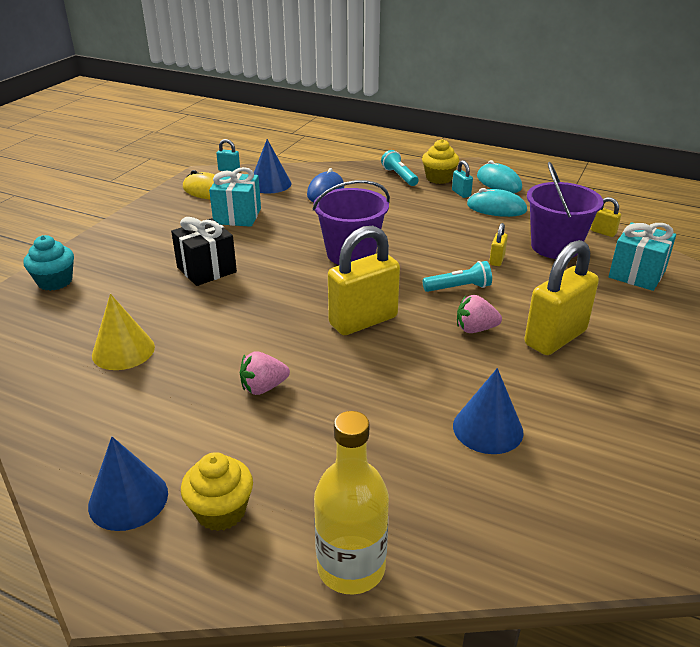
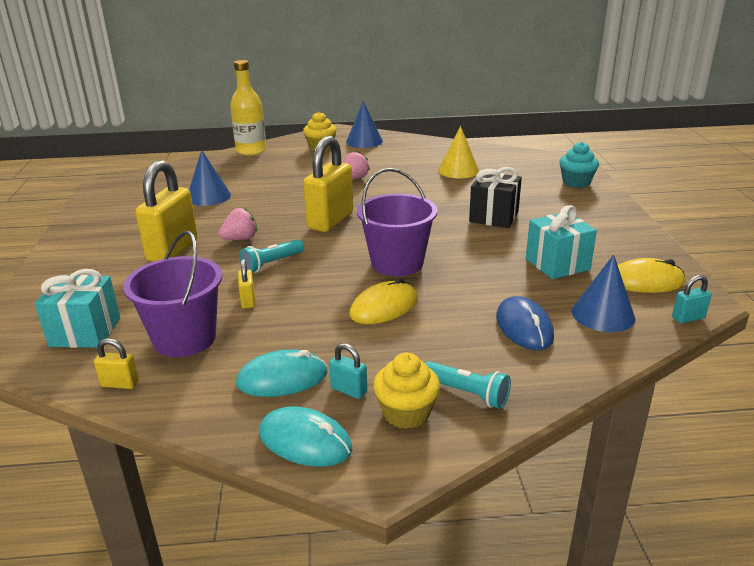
camera: 150 degrees right, 5 degrees down
none -> yellow mouse [349,278,418,324]

